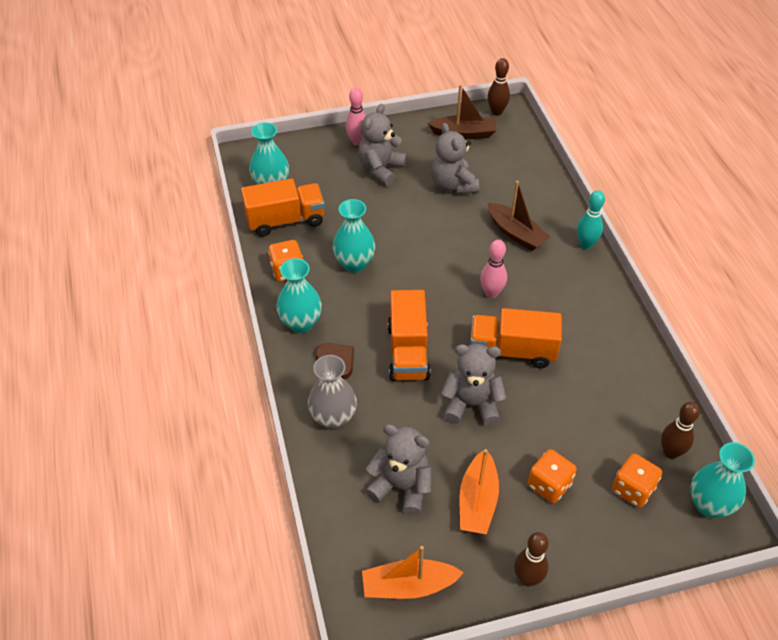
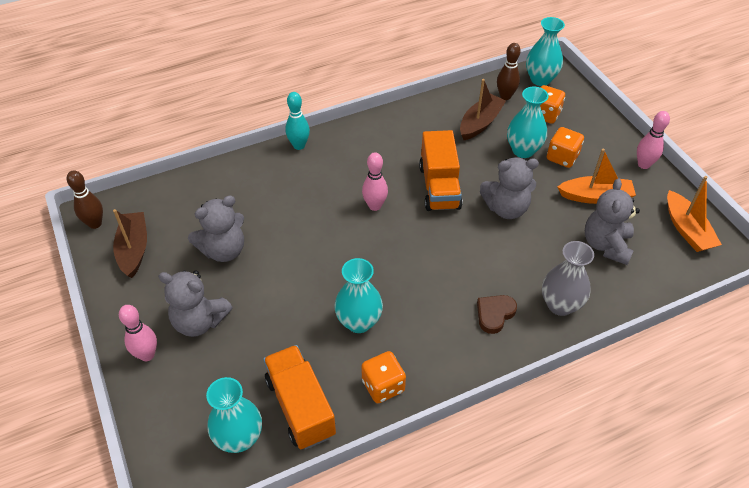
camera: 100 degrees left, 0 degrees up
turquoise vase [276,258,322,333] -> turquoise vase moved to [507,87,548,158]
orange truck [388,290,430,381] -> none
grey teddy bear [441,344,506,426] -> grey teddy bear turned 90 degrees counterclockwise [480,157,539,219]
brown boat [488,181,550,251] -> brown boat moved to [460,79,506,140]
brown bowling pin [514,532,549,587] -> pink bowling pin [637,111,670,169]

